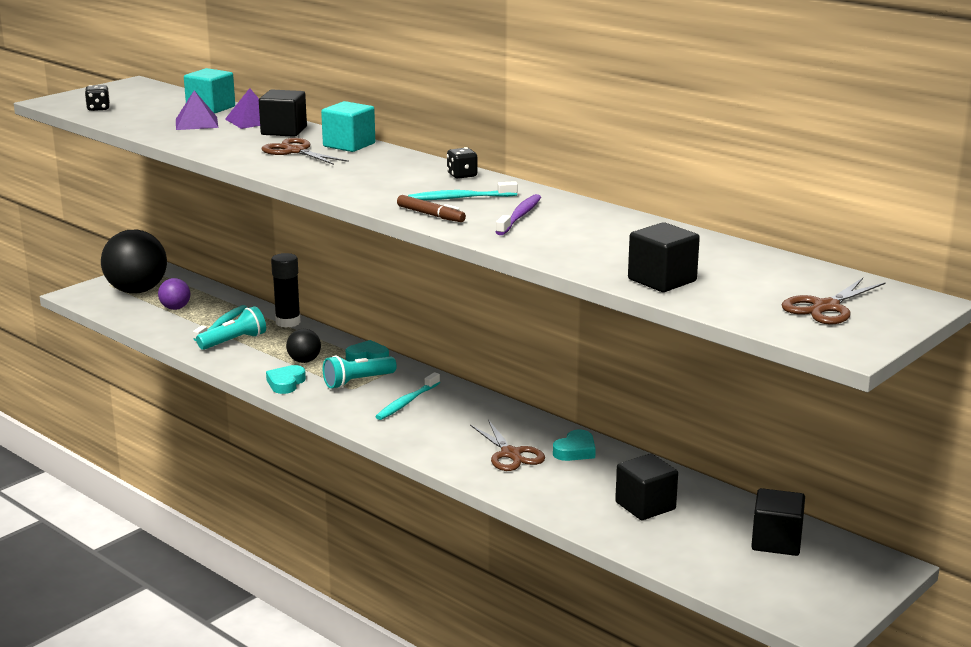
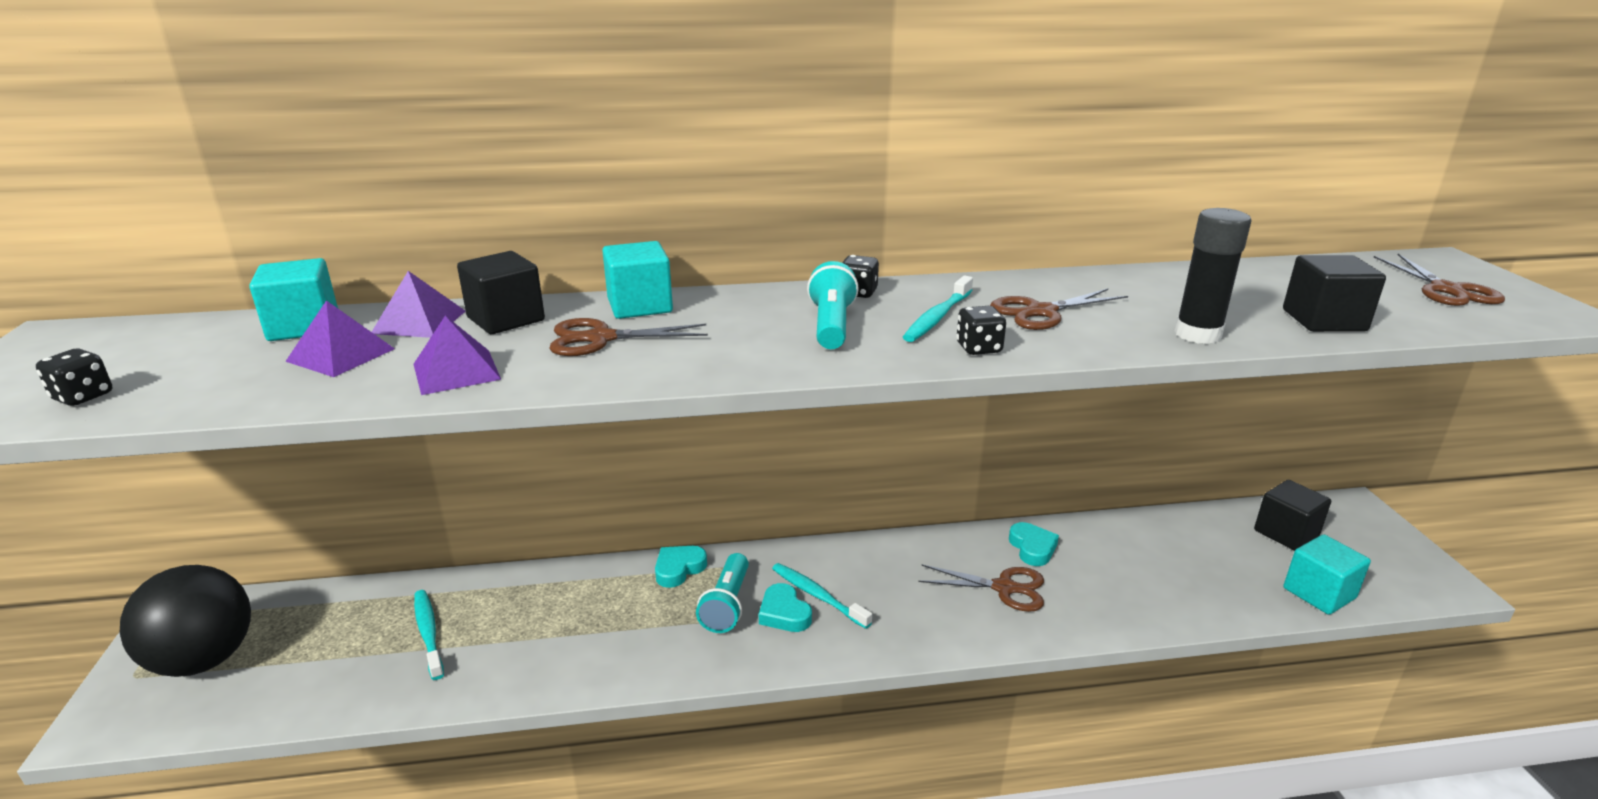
camera: 50 degrees left, 5 degrees up
purple ball [158,278,190,310] -> none
turquoise flashlight [196,306,266,350] -> turquoise flashlight moved to [807,261,859,349]
turquoise heart [266,365,306,394] -> turquoise heart moved to [759,583,812,632]
black glue stick [271,253,301,328] -> black glue stick moved to [1174,208,1251,344]
black ball [286,329,321,363] -> none
turquoise toothbrush [375,372,440,420] -> turquoise toothbrush turned 150 degrees clockwise [772,563,872,629]
brown marker [397,195,466,222] -> black dice [956,306,1006,355]
purple toothbrush [496,194,541,235] -> brown scissors [990,289,1128,330]
black cube [615,453,678,520] -> none
none -> purple pyramid [413,316,501,395]
none -> turquoise cube [1284,534,1371,615]

